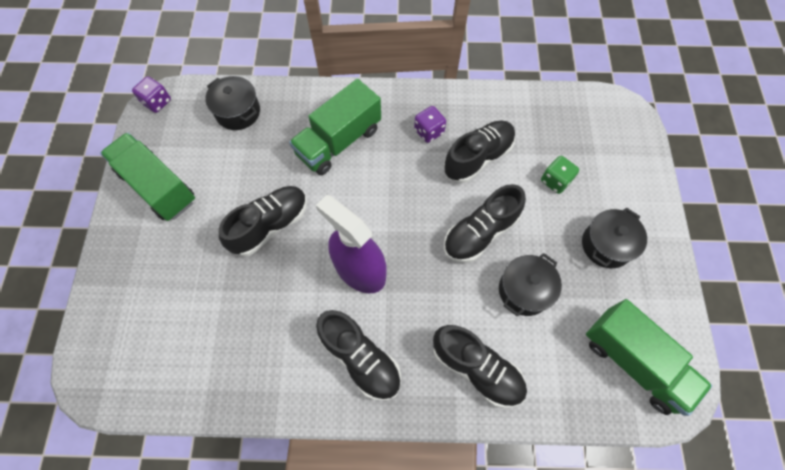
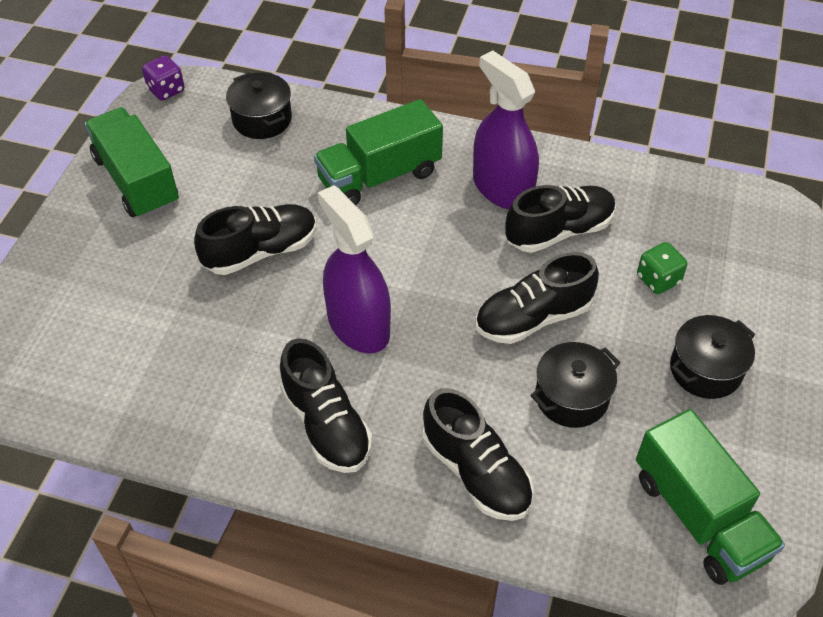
camera: 15 degrees right, 15 degrees down
purple dice [414,106,446,143] -> purple spray bottle [473,51,539,210]

